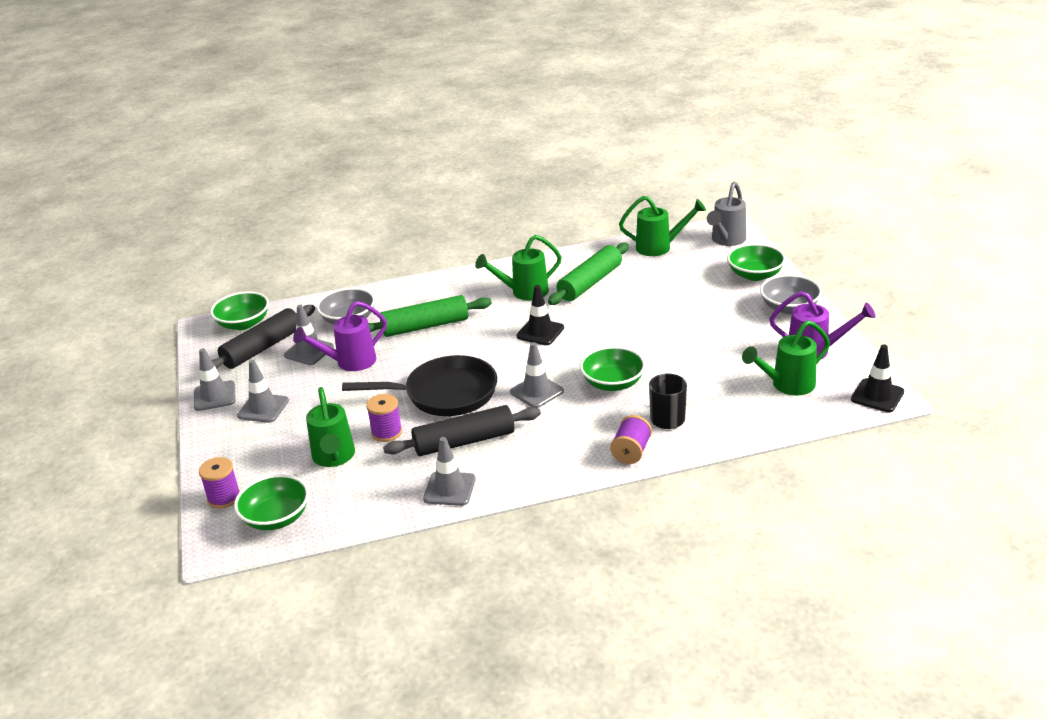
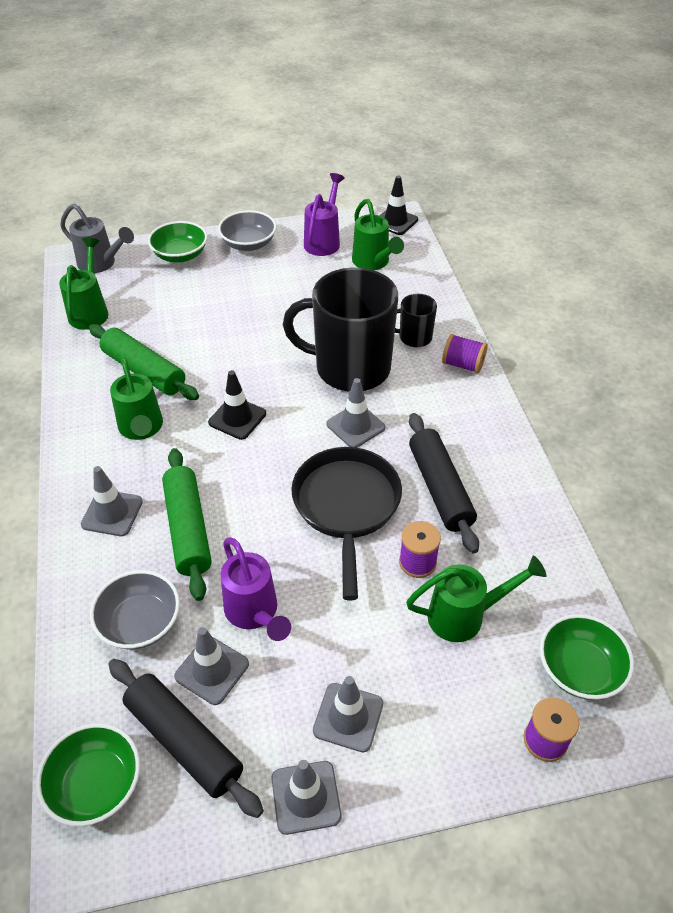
camera: 90 degrees left, 15 degrees up
grey traffic cone [423,437,476,506] -> grey traffic cone moved to [81,466,143,536]
green bowl [580,346,646,391] -> black mug [283,267,398,392]

